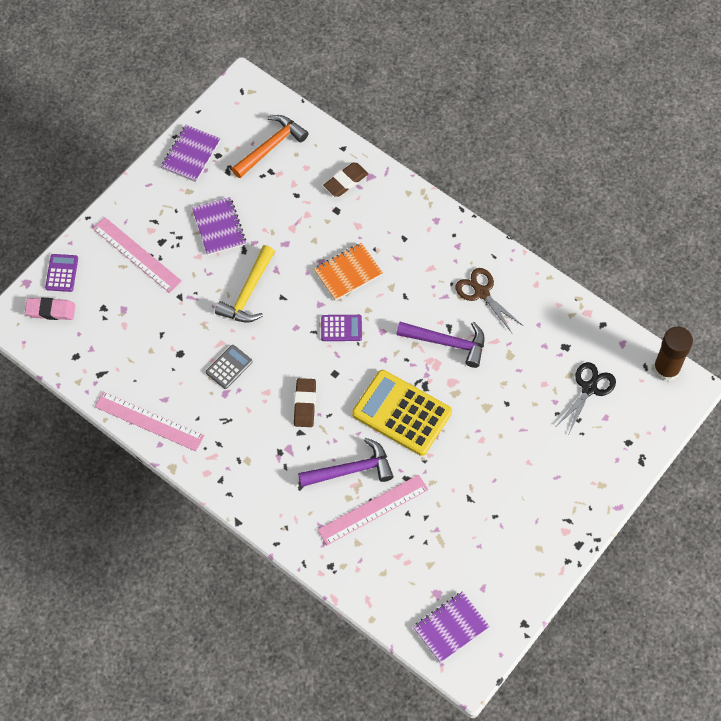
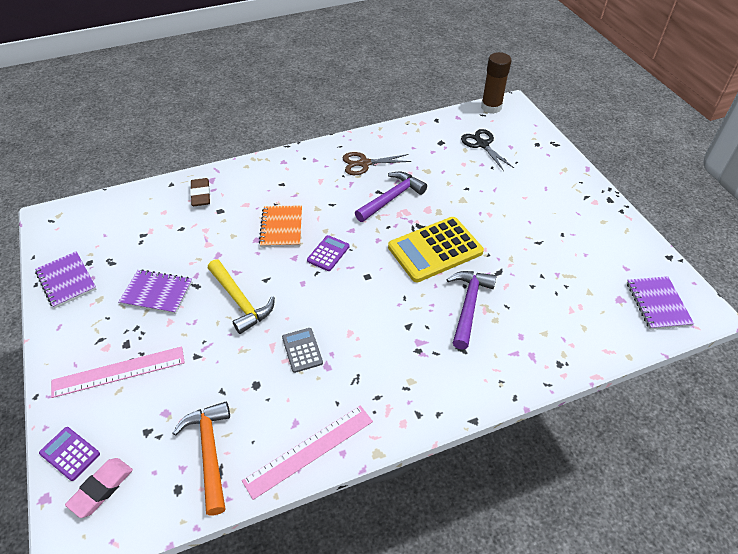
camera: 60 degrees left, 15 degrees down
orange hammer [232,115,308,178] -> orange hammer moved to [173,402,230,515]
brown eraser [294,378,316,427] -> none
pink ruler [317,475,428,545] -> none

